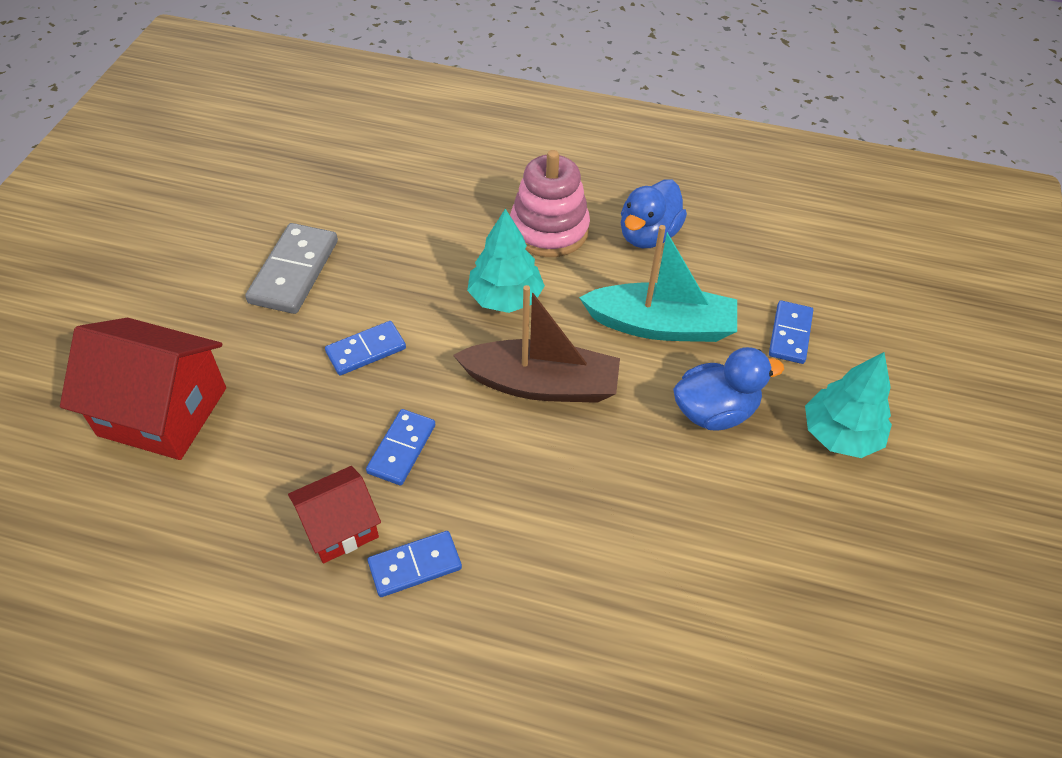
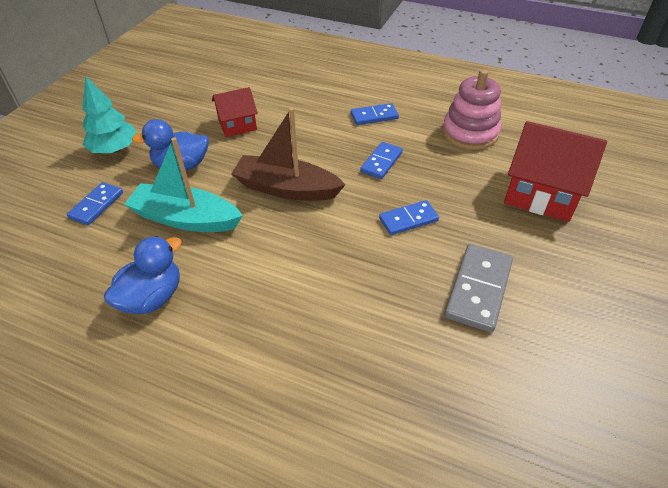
camera: 170 degrees left, 5 degrees down
red house [288,466,381,563] -> red house moved to [212,87,258,137]
turquoise tree [467,209,545,313] -> none
pink stacking toy [510,150,590,257] -> pink stacking toy moved to [442,70,501,150]

